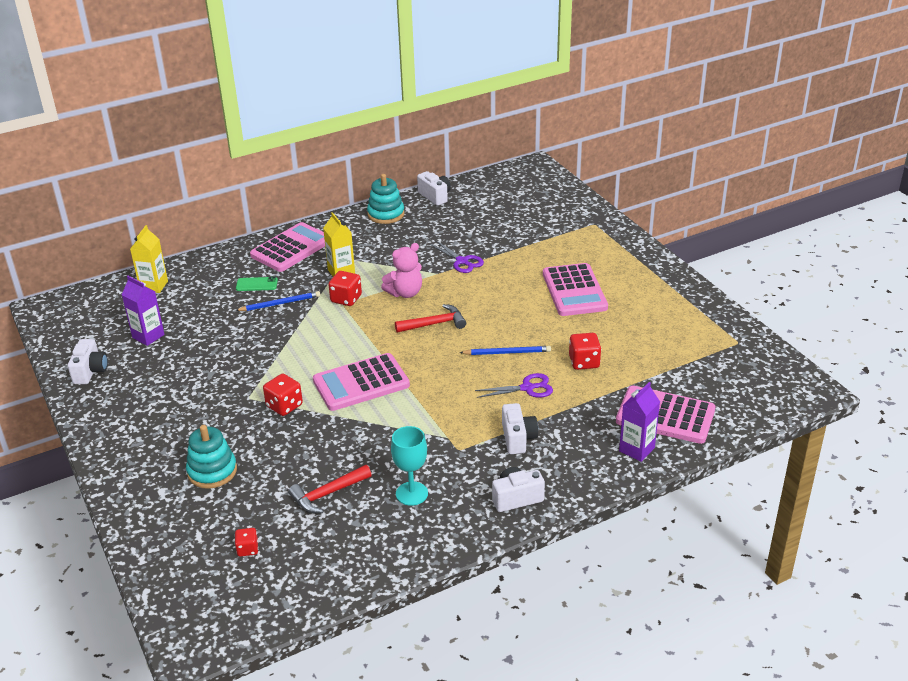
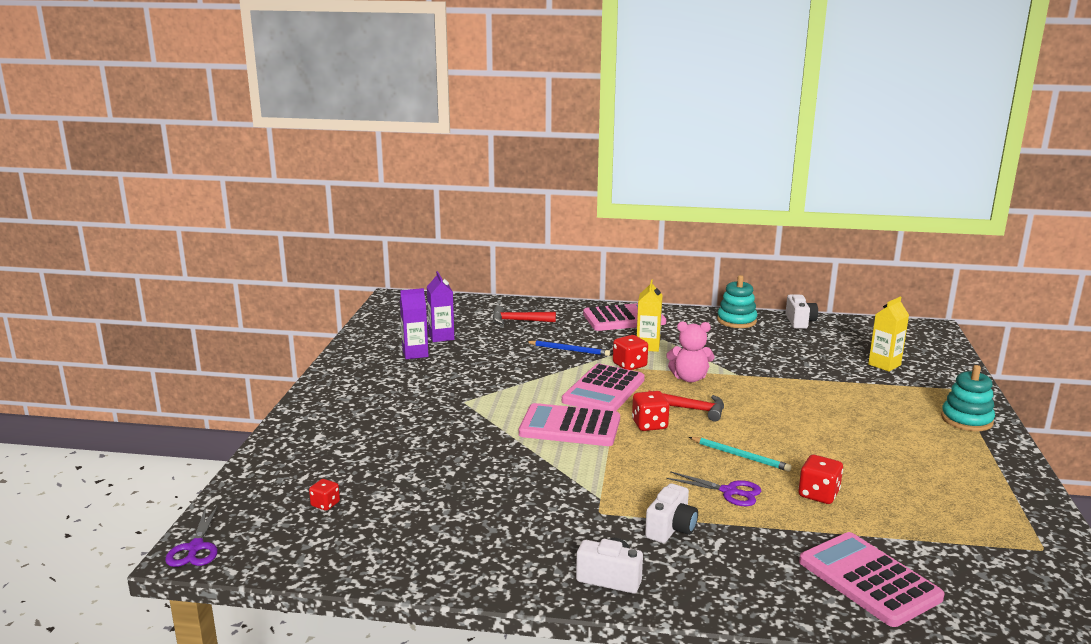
camera: 35 degrees right, 15 degrees down
white camera [68,339,108,384] -> none
yellow carton [130,225,168,293] -> yellow carton moved to [868,297,909,372]
turquoise stacking toy [186,425,237,489] -> turquoise stacking toy moved to [941,365,995,431]
green phone [236,277,278,291] -> none
red dice [263,373,303,416] -> red dice moved to [632,391,670,431]
red hammer [288,465,372,513] -> red hammer moved to [493,306,556,324]
turquoise goblet [391,426,428,506] -> none
purple scissors [430,241,484,273] -> purple scissors moved to [165,505,218,567]
blue pencil [459,346,551,355] -> turquoise pencil [689,437,791,472]
pink calculator [543,263,608,316] -> pink calculator moved to [562,364,645,411]
purple carton [619,382,660,462] -> purple carton moved to [400,288,429,359]

